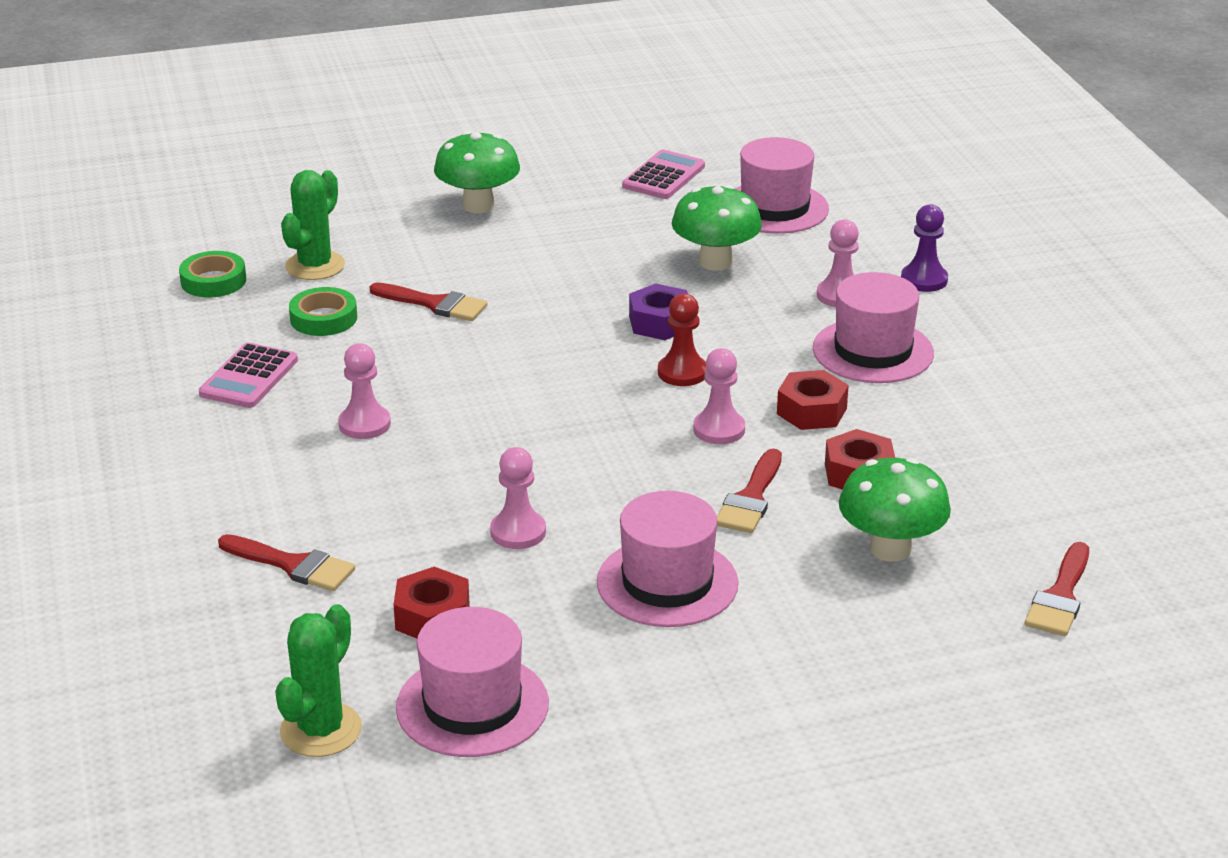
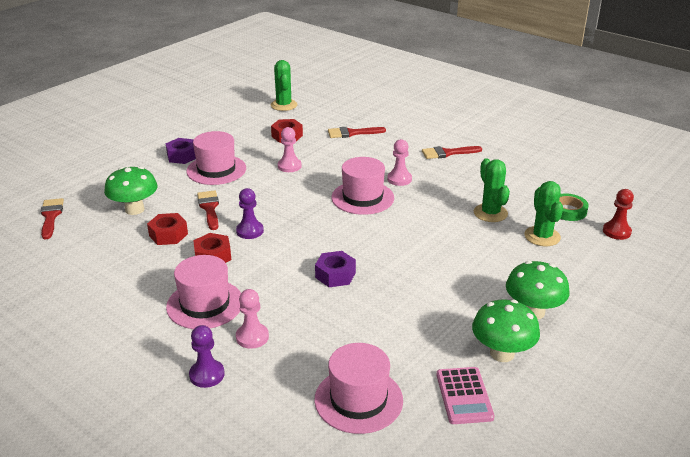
camera: 145 degrees right, 0 degrees up
pink calculator [199,343,298,408] -> none
green tape [289,287,357,336] -> green cactus [474,158,510,222]
red brush [370,282,487,321] -> red brush moved to [422,146,482,159]
pink hat [396,607,549,757] -> pink hat moved to [332,157,394,215]
red pawn [658,294,707,386] -> red pawn moved to [603,189,634,240]
green mushroom [672,185,762,271] -> green mushroom moved to [472,299,540,362]
pink pawn [693,348,745,444] -> purple pawn [236,188,264,239]
none -> purple nut [165,138,196,164]

